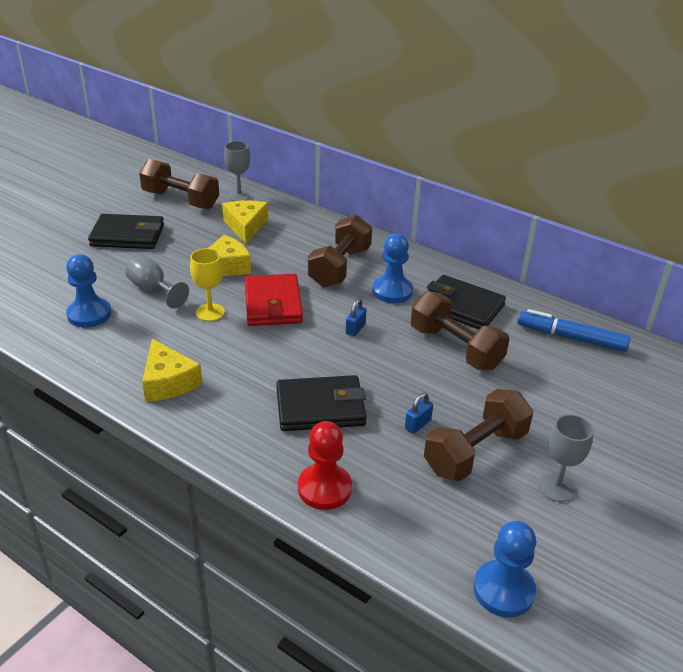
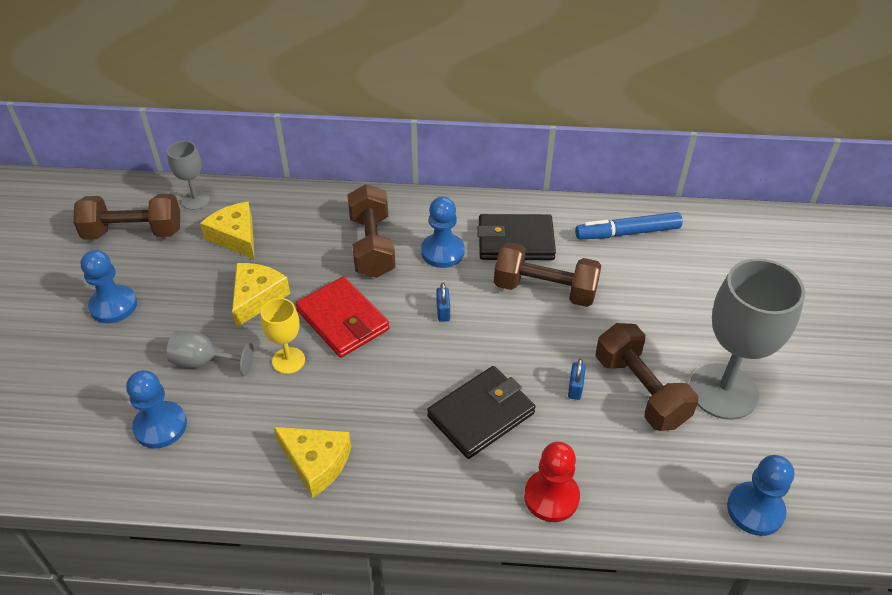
camera: 30 degrees left, 10 degrees up
black wallet [88,214,164,249] -> blue pawn [81,250,137,323]
brown dumbbell [424,389,533,481] -> brown dumbbell turned 45 degrees counterclockwise [596,323,698,431]
grey goblet [539,414,594,502] -> grey goblet [689,258,805,420], size x1.99

